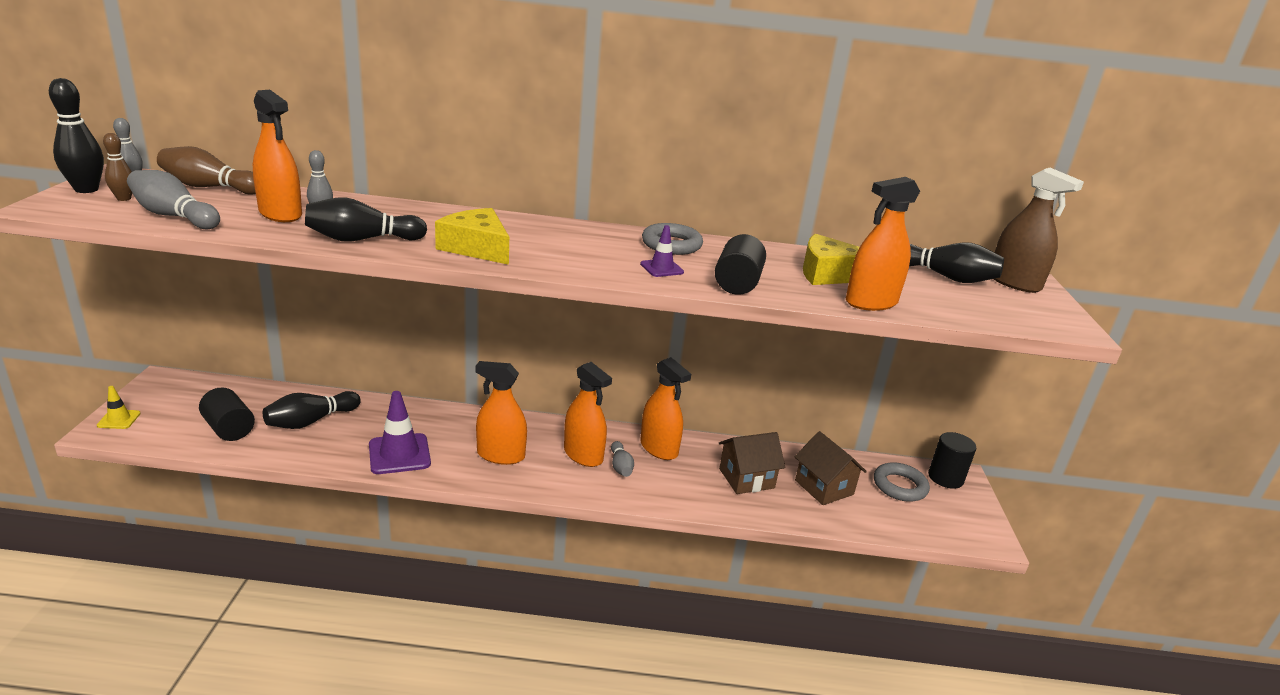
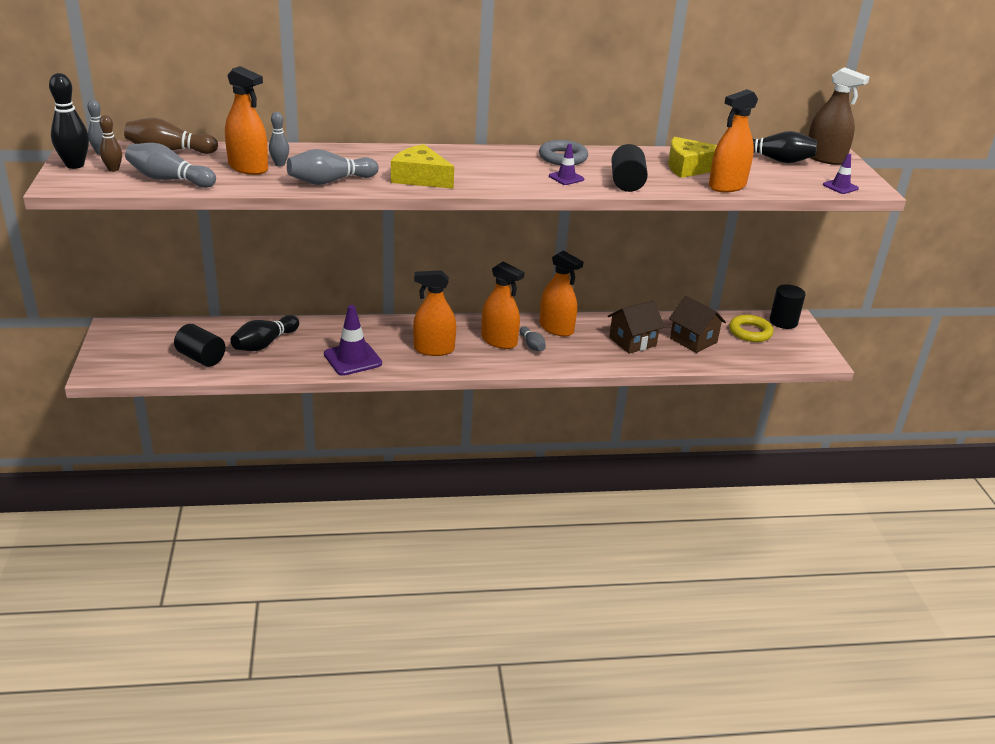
camera: 10 degrees left, 5 degrees up
yellow traffic cone [97,386,141,429] -> none
black bowling pin [305,197,427,242] -> grey bowling pin [287,149,379,185]
grey ring [874,462,930,502] -> yellow ring [729,315,774,342]
none -> purple traffic cone [823,153,859,194]

